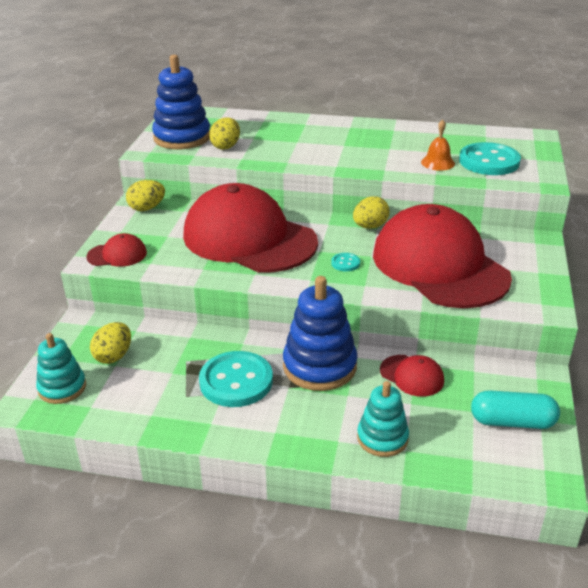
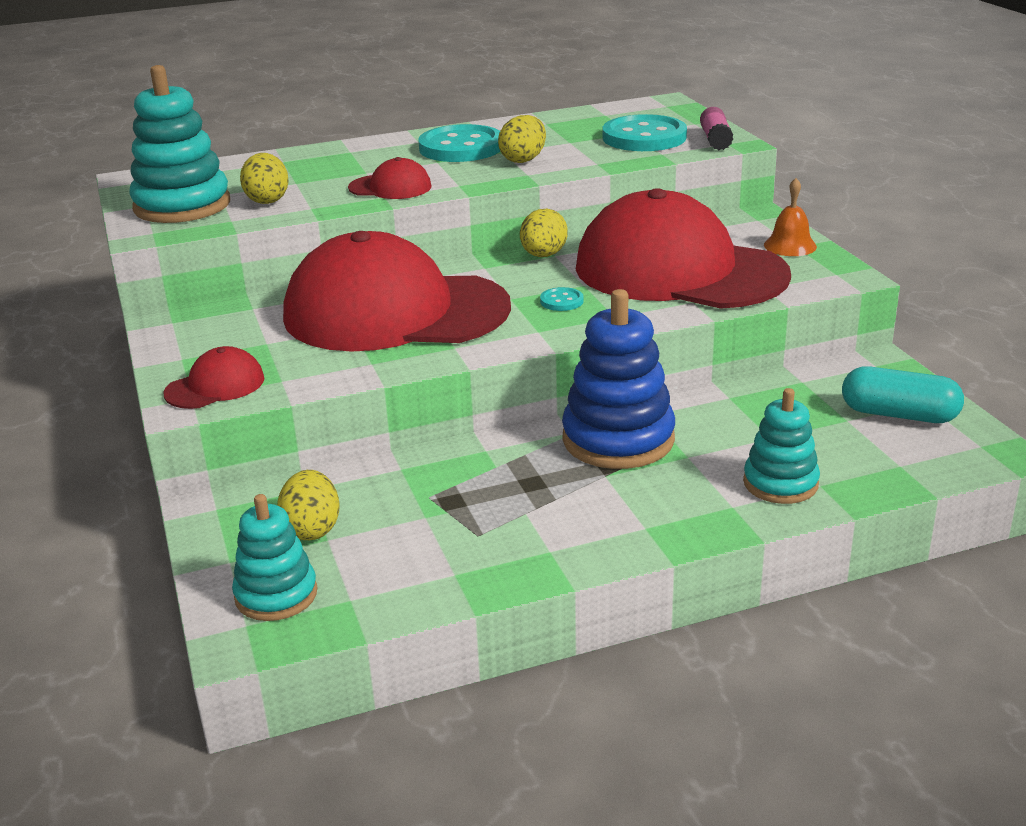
camera: 30 degrees left, 5 degrees down
yellow egg [126,180,165,211] -> yellow egg moved to [498,115,546,163]
blue stacking toy [152,55,210,149] -> turquoise stacking toy [129,65,230,223]
turquoise button [199,351,273,407] -> turquoise button moved to [418,124,500,162]
red cap [380,355,444,397] -> red cap moved to [348,157,432,199]
orange bell [421,120,455,171] -> orange bell moved to [764,178,817,256]
turquoise capsule [471,390,560,429] -> turquoise capsule turned 45 degrees clockwise [842,366,964,423]
none -> pink glue stick [700,107,734,150]

